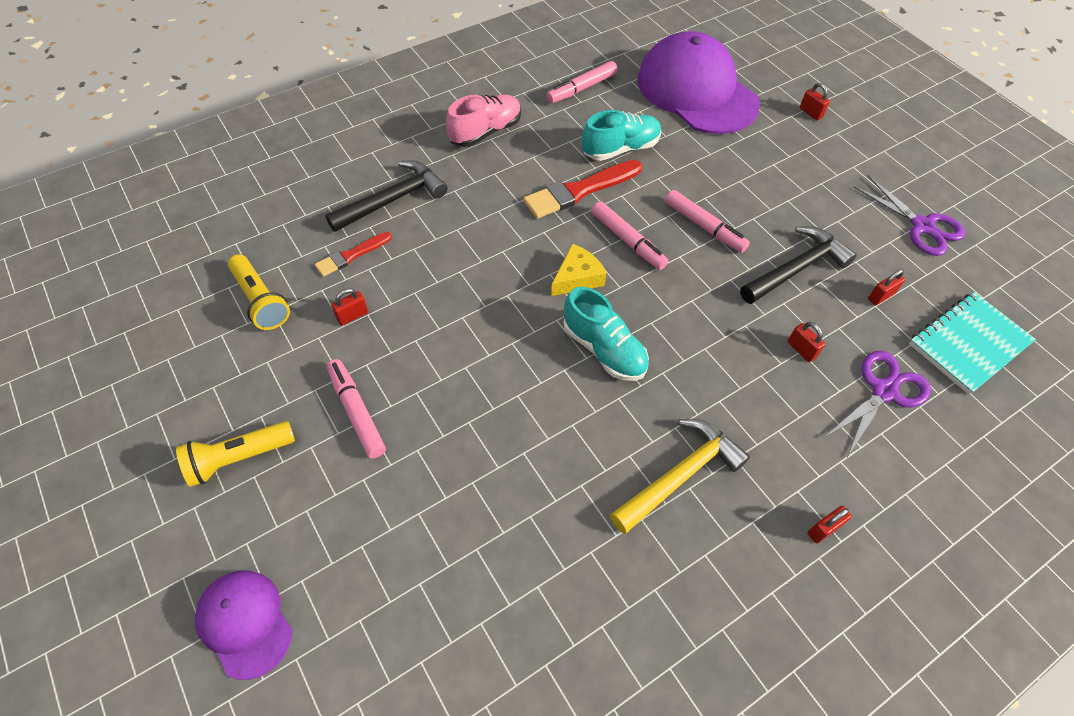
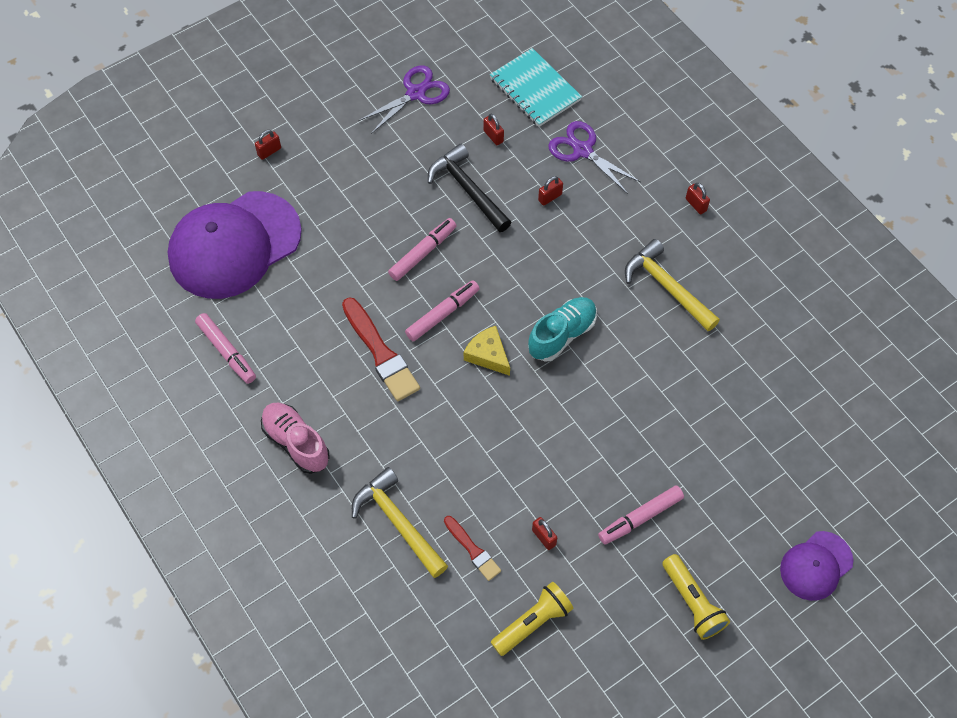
camera: 90 degrees left, 5 degrees up
black hammer [325,160,448,232] -> yellow hammer [352,467,448,578]
turquoise shoe [582,110,661,161] -> none

